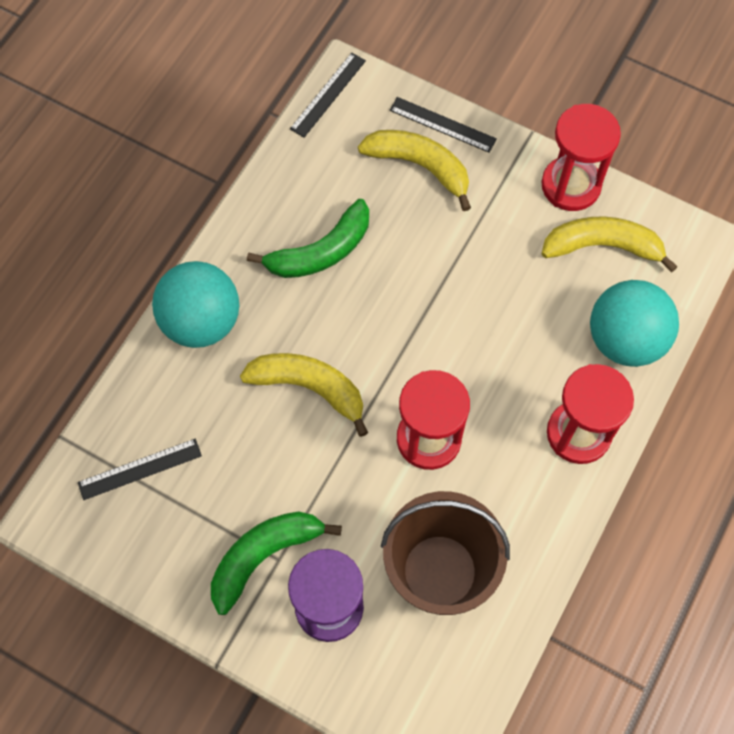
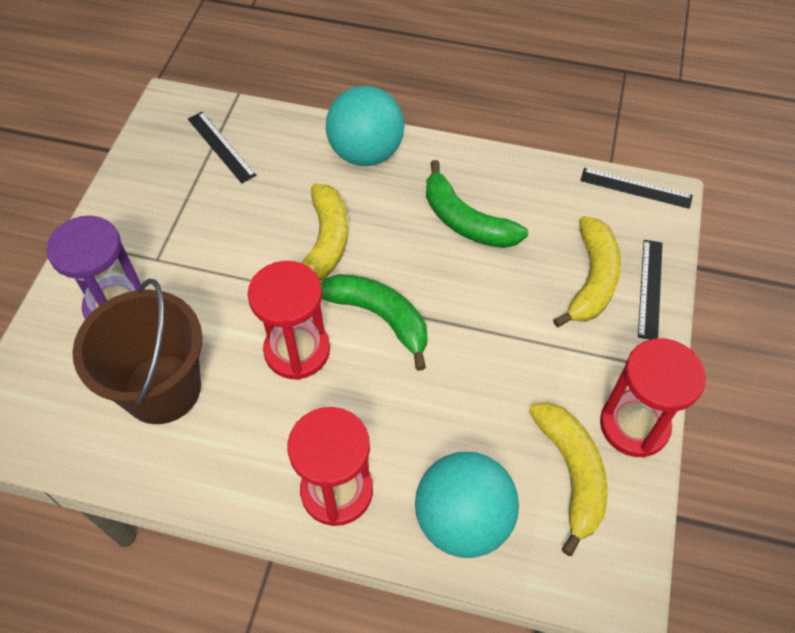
camera: 75 degrees right, 10 degrees down
green banana [211,511,342,615] -> green banana moved to [321,274,428,371]

